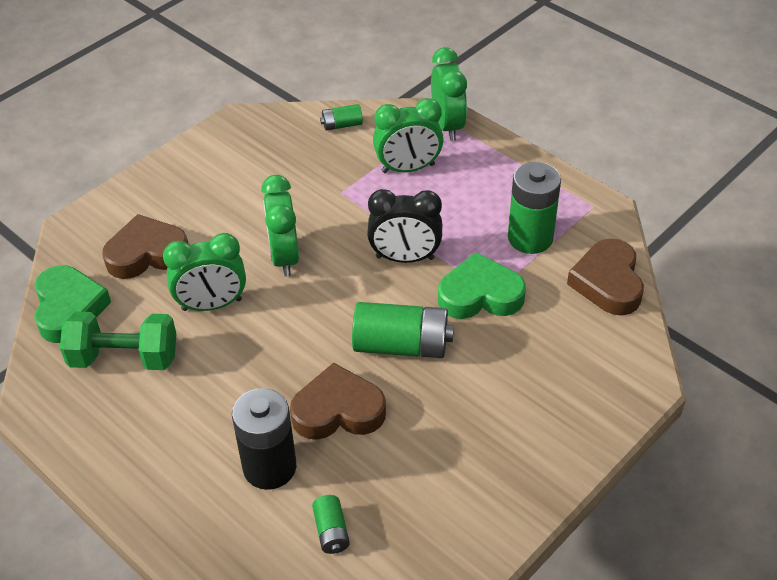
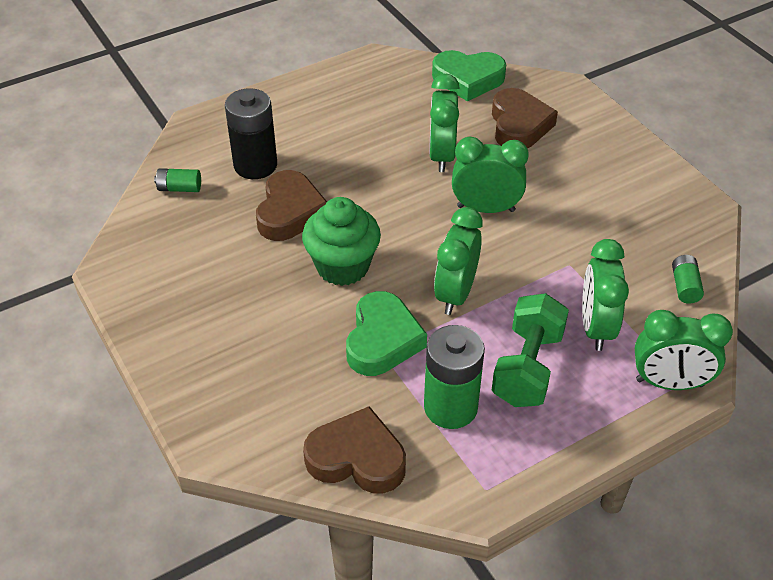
camera: 105 degrees right, 0 degrees up
green dumbbell [60,311,176,370] -> green dumbbell moved to [492,293,569,407]
green battery [352,302,454,358] -> green cupcake [302,197,381,286]
black clock [367,189,442,263] -> green clock [434,207,482,315]

